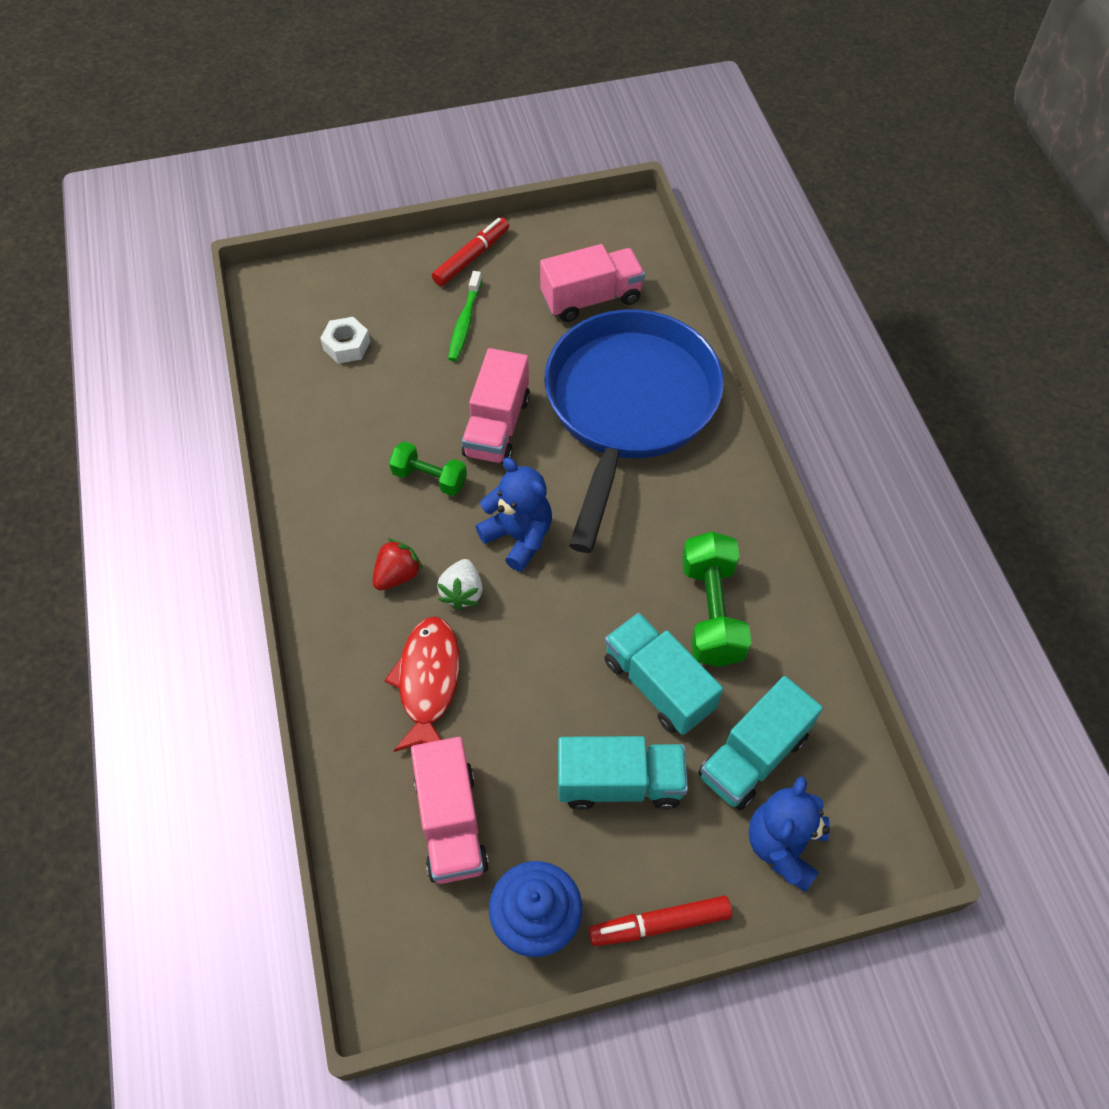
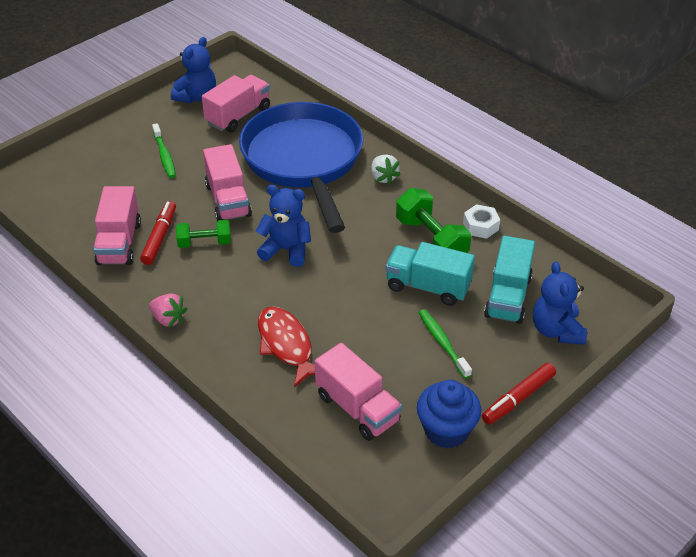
camera: 30 degrees left, 15 degrees down
white nut [320,317,370,364] -> white nut moved to [463,204,500,239]
red strawberry [372,538,423,590] -> none
red marker [432,217,509,286] -> red marker moved to [140,201,176,265]
white strawberry [437,559,483,610] -> white strawberry moved to [371,155,401,185]
turquoise truck [558,736,688,810] -> green toothbrush [418,309,472,379]
none -> pink truck [93,186,141,265]
none -> pink strawberry [149,293,187,328]
none -> blue teddy bear [171,37,216,103]

